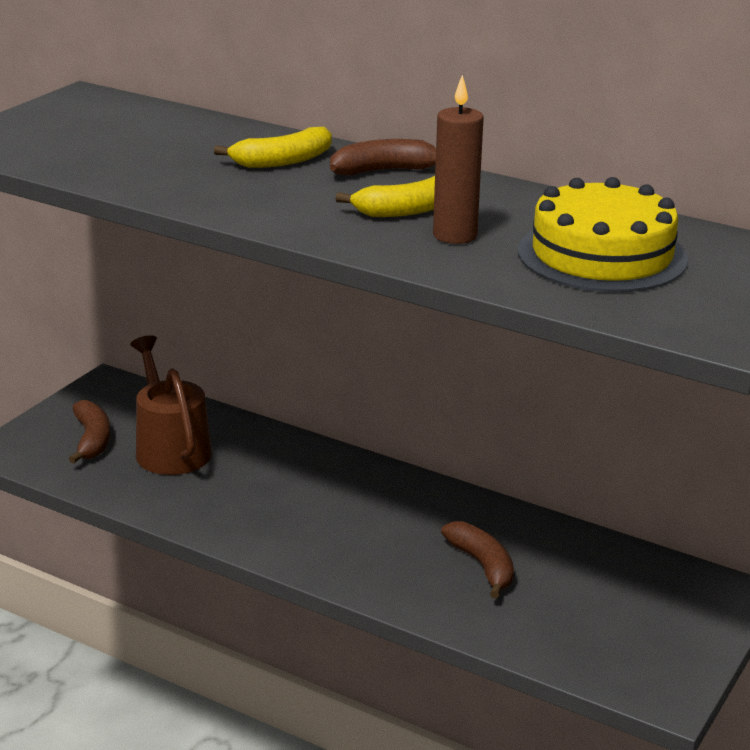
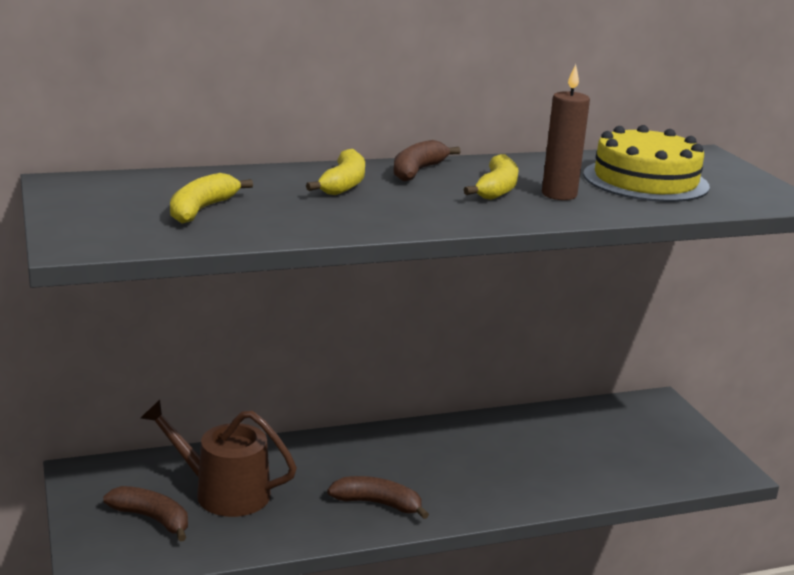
camera: 50 degrees left, 5 degrees down
brown banana [441,521,514,599] -> brown banana moved to [327,476,429,519]
none -> yellow banana [170,173,253,224]

